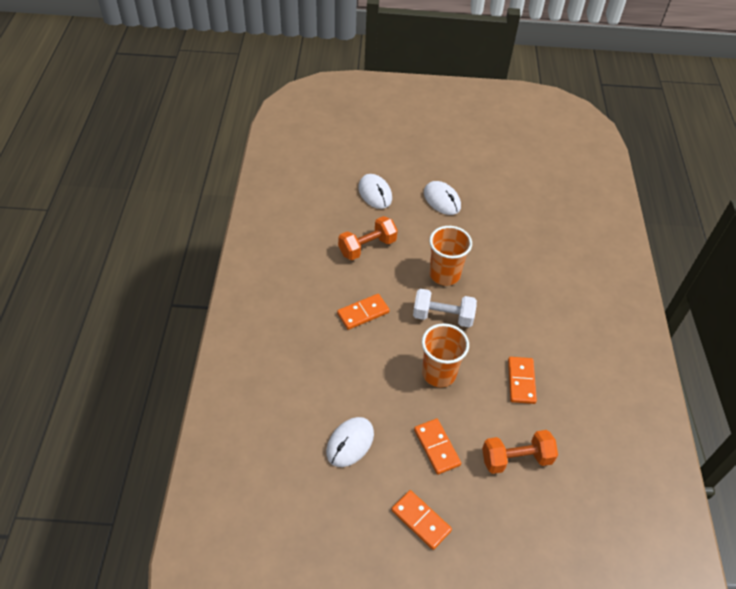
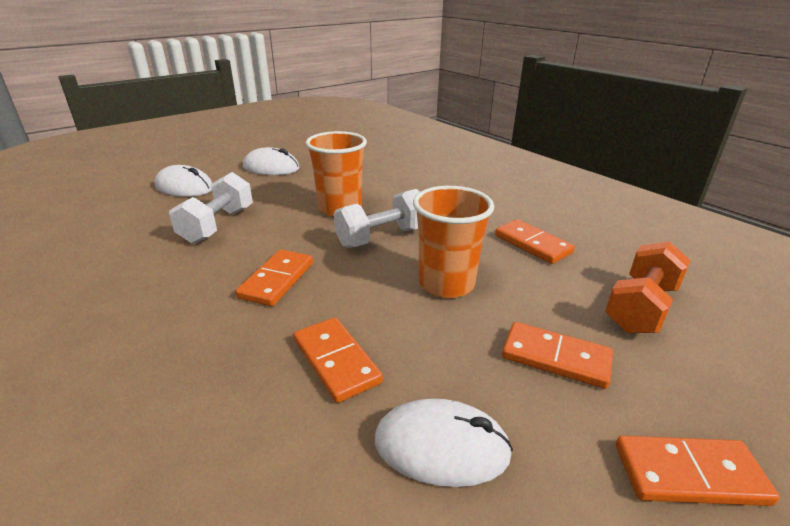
camera: 40 degrees left, 20 degrees down
white mouse [326,417,374,467] -> white mouse turned 75 degrees counterclockwise [375,398,513,487]
orange dumbbell [338,216,398,260] -> white dumbbell [169,172,253,244]
none -> orange domino [294,317,383,403]

